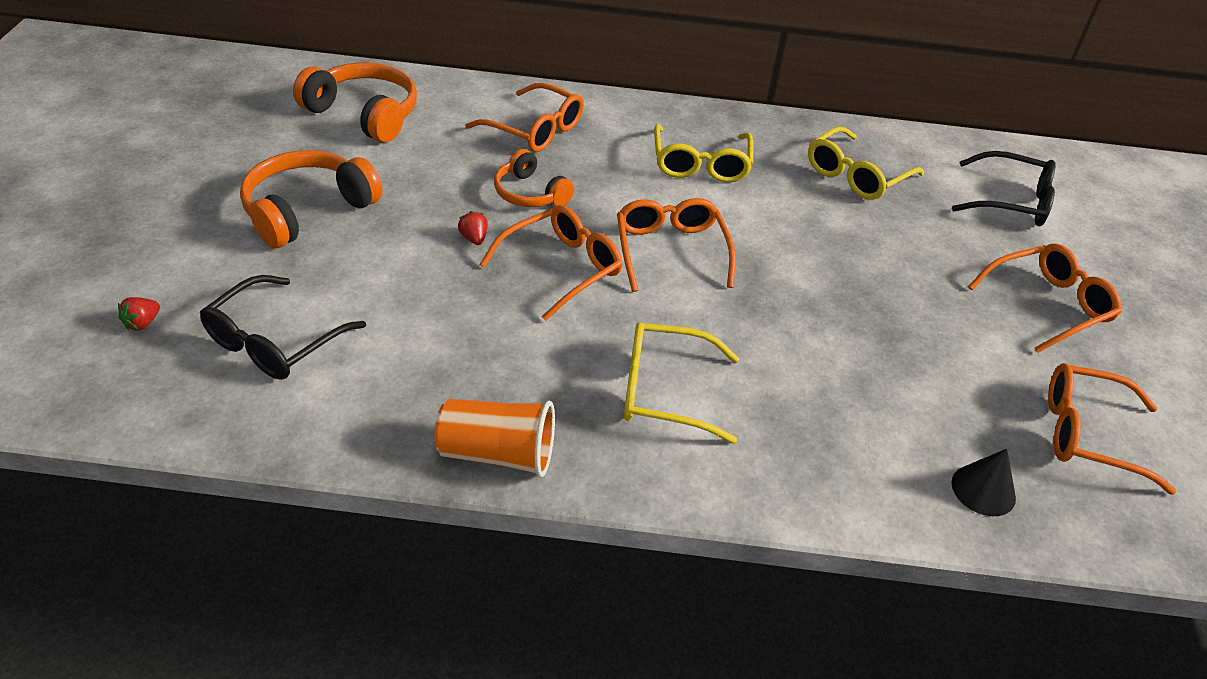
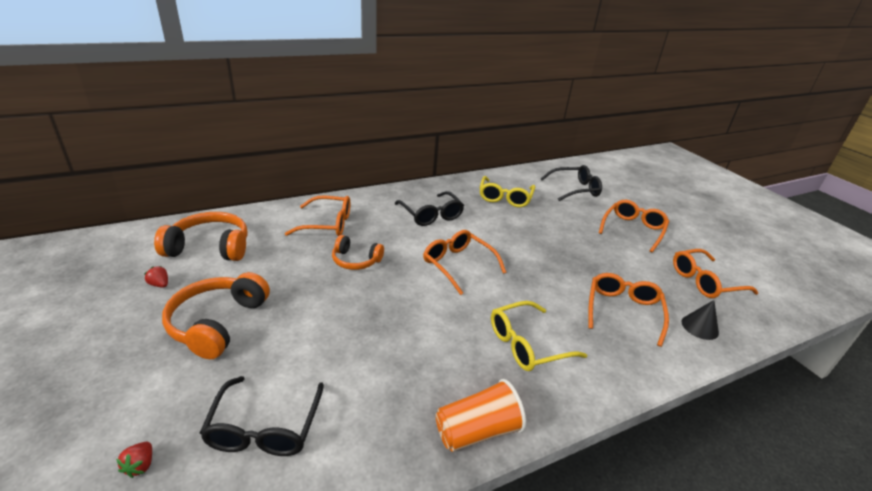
camera: 30 degrees left, 10 degrees down
red strawberry [458,211,488,245] -> red strawberry moved to [144,266,168,288]
orange glasses [480,205,622,321] -> orange glasses moved to [588,273,669,347]
yellow glasses [654,124,754,182] -> black glasses [395,191,464,226]

